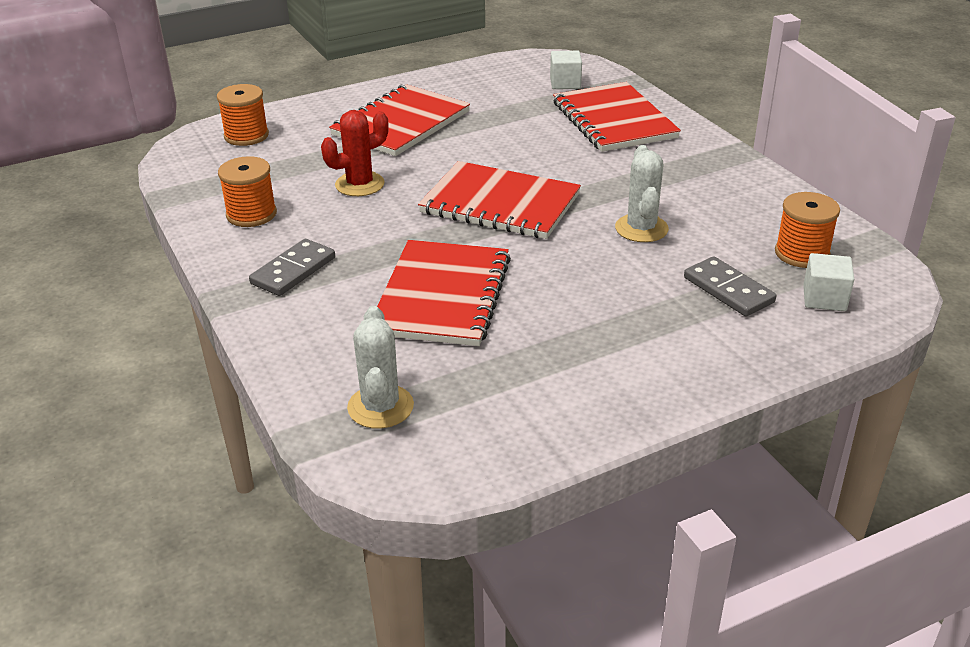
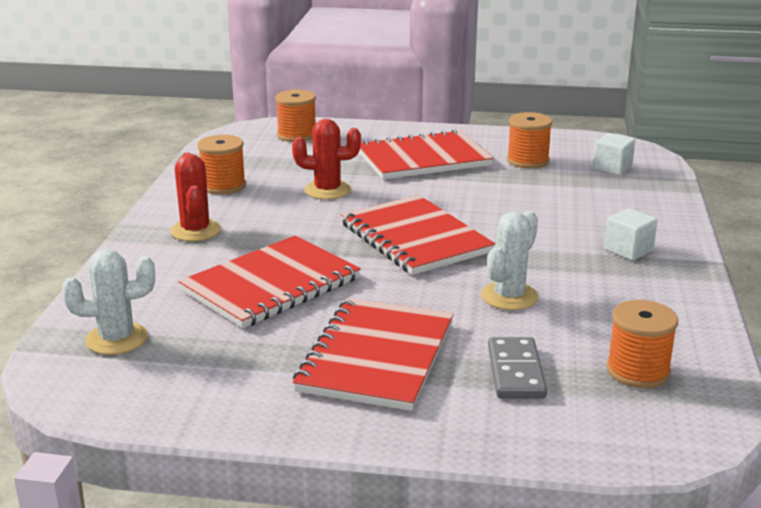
camera: 35 degrees right, 10 degrees down
grey domino [249,239,335,296] -> red cactus [170,152,221,241]
white cactus [347,306,414,429] -> white cactus turned 45 degrees clockwise [62,249,155,355]
red notebook [553,82,681,152] -> red notebook moved to [293,298,454,411]
white cube [803,253,854,311] -> white cube moved to [604,208,658,261]
none -> orange spool [507,112,553,169]

